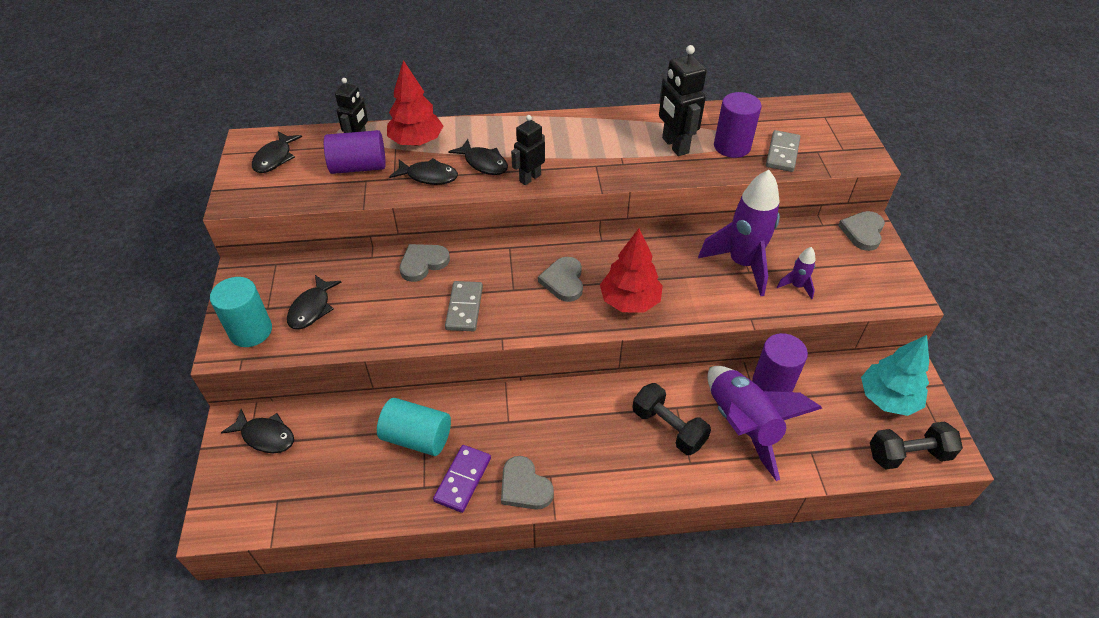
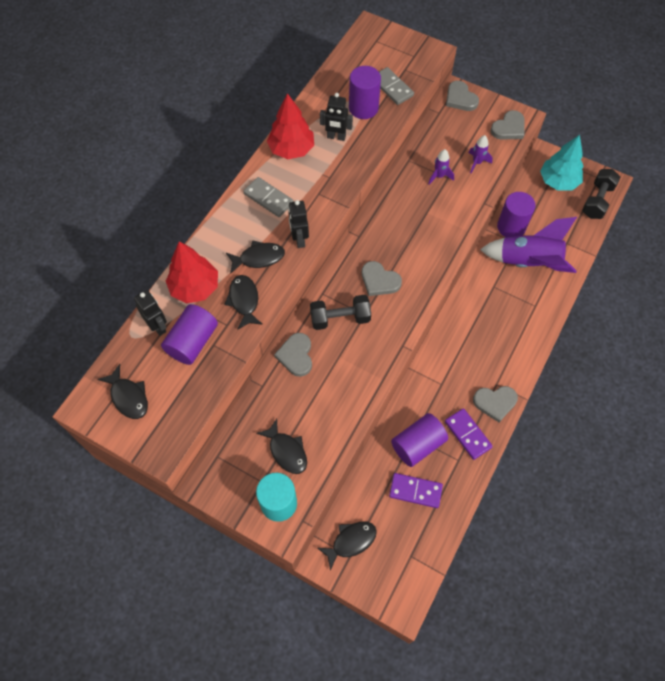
camera: 55 degrees left, 15 degrees up
turquoise cylinder [377,398,451,456] -> purple cylinder [391,413,448,467]
black fish [389,158,458,185] -> black fish turned 60 degrees counterclockwise [224,275,263,330]
grey domino [445,281,483,331] -> grey domino moved to [243,177,294,217]
red tree [600,228,663,313] -> red tree moved to [267,93,314,159]
black dumbbell [632,383,711,455] -> black dumbbell moved to [310,295,371,330]
black robot [659,45,707,156] -> black robot [320,93,353,141], size x0.66
purple rocket [698,170,780,296] -> purple rocket [428,149,454,185], size x0.45
none -> purple domino [389,473,443,508]
none -> grey heart [491,110,524,139]

